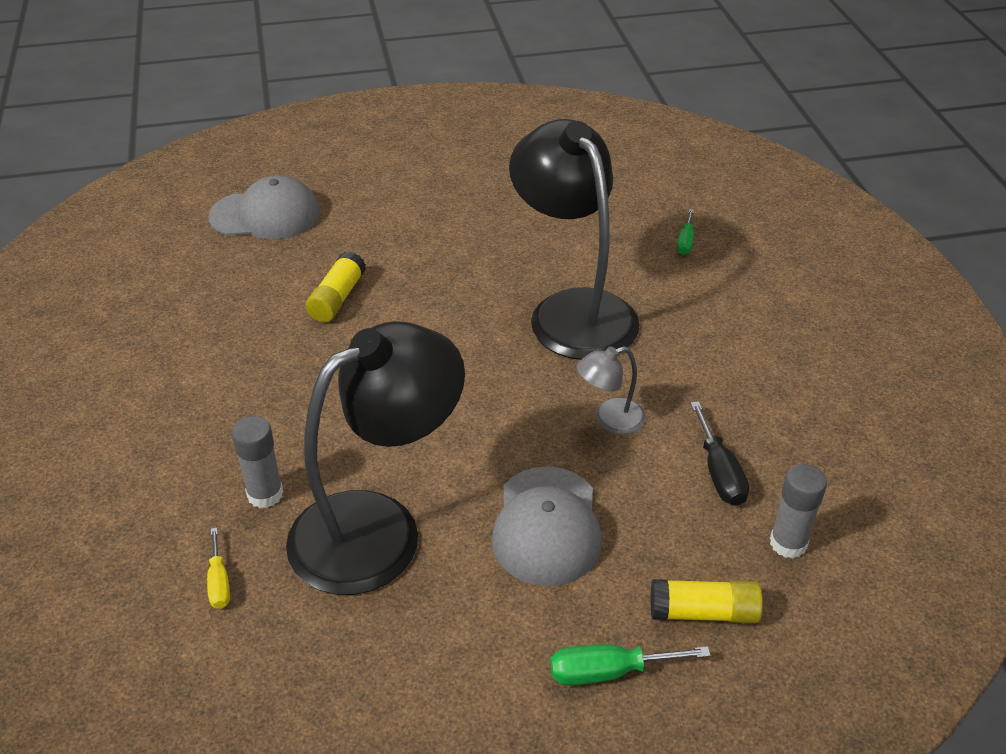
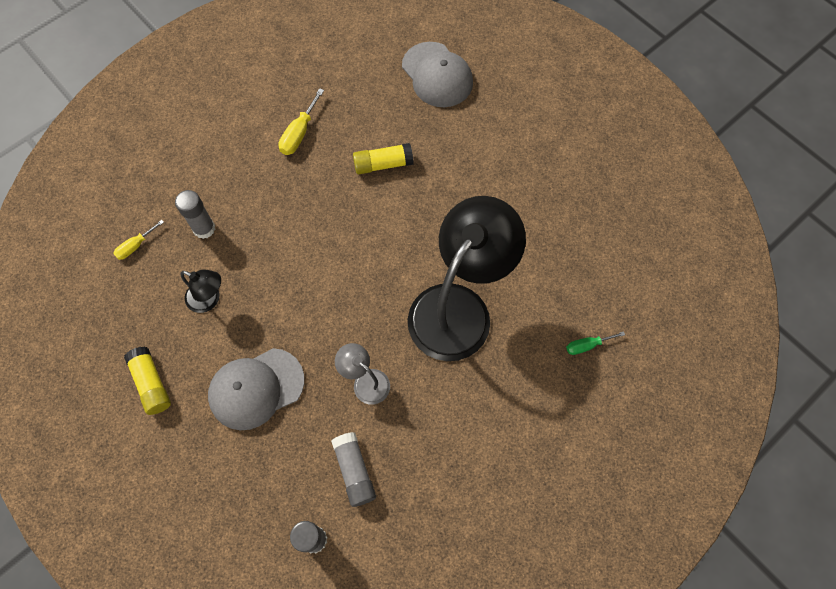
camera: 60 degrees right, 25 degrees up
black lamp [286,321,465,595] -> black lamp [181,270,221,313], size x0.43
green screwdriver [550,644,711,686] -> none
yellow glue stick [650,579,763,623] -> yellow glue stick moved to [124,347,171,415]
black screwdriver [690,401,749,506] -> grey glue stick [331,432,376,507]
none -> yellow screwdriver [278,88,324,155]

